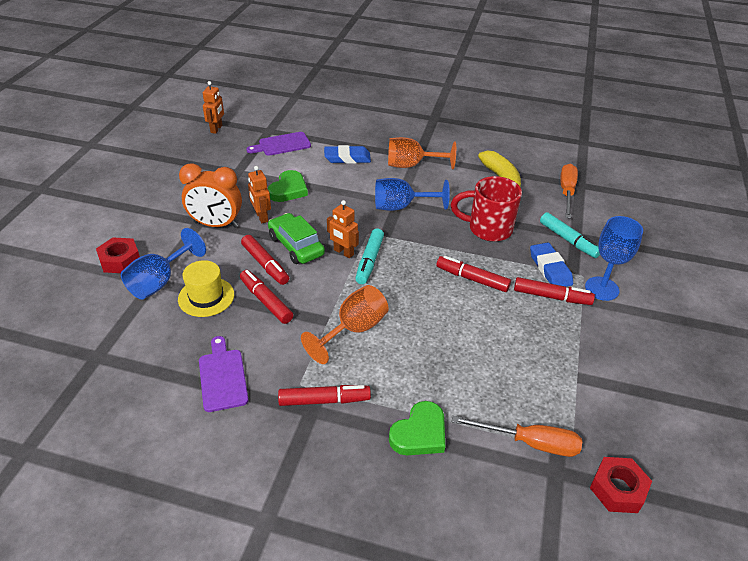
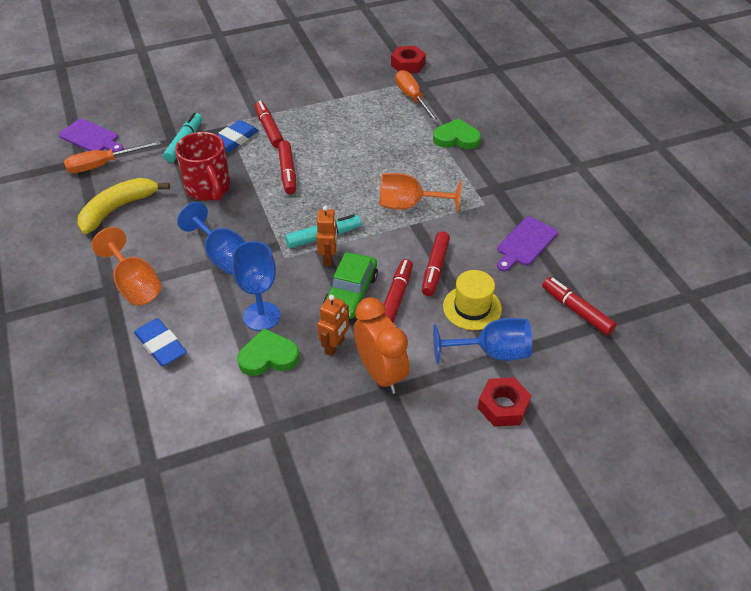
camera: 125 degrees left, 5 degrees up
orange robot [203,81,224,134] -> none
purple cutting board [246,132,311,156] -> purple cutting board moved to [59,119,124,152]
red marker [278,385,371,406] -> red marker moved to [542,277,616,335]
blue goblet [585,216,643,301] -> blue goblet moved to [232,241,280,331]

